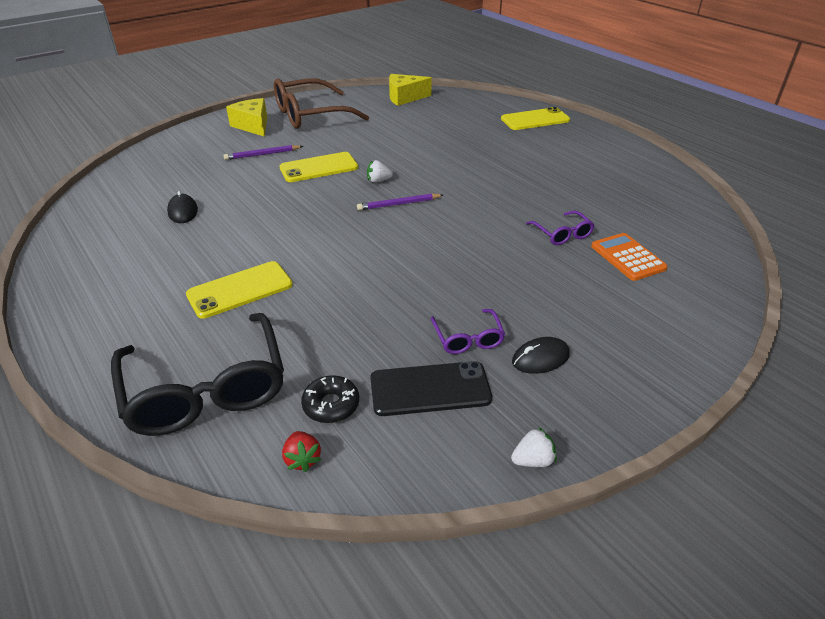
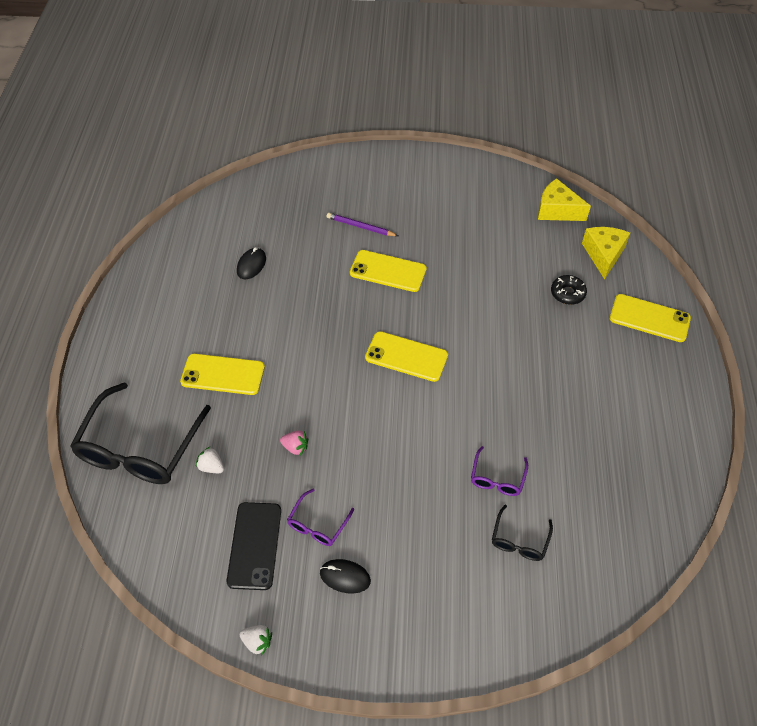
camera: 40 degrees right, 15 degrees up
yellow cheese [226,98,267,137] -> yellow cheese moved to [582,227,630,280]
brown glasses [274,78,369,129] -> none
red strawberry [282,431,322,472] -> none
black donut [301,375,359,423] -> black donut moved to [551,275,587,305]
purple pencil [357,193,443,211] -> yellow phone [365,331,448,382]
white strawberry [367,160,393,183] -> white strawberry moved to [196,447,224,473]
black phone [370,361,492,416] -> black phone turned 60 degrees clockwise [227,502,281,590]
orange calculator [591,233,668,281] -> black glasses [492,505,553,561]
none -> pink strawberry [280,430,308,455]

